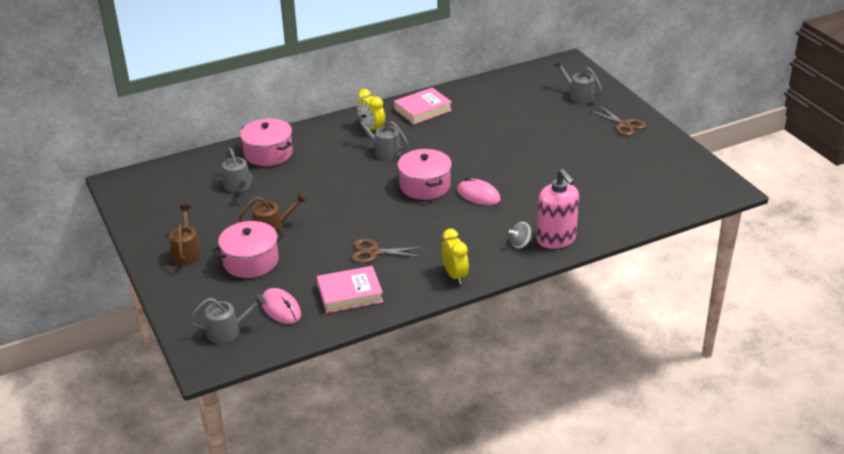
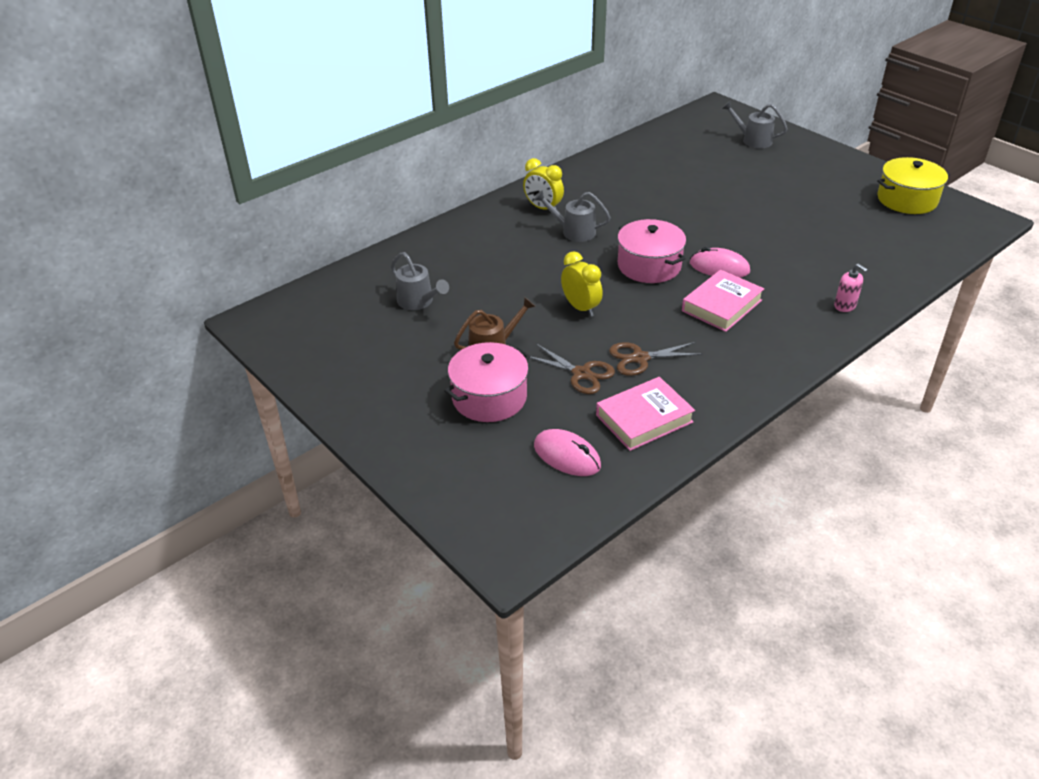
camera: 15 degrees left, 5 degrees up
brown watering can [169,205,202,265] -> none
grey watering can [189,294,266,344] -> none
pink pot [240,118,293,166] -> none
pink book [394,87,452,125] -> pink book moved to [682,270,764,332]
yellow clock [442,229,469,284] -> yellow clock moved to [561,251,603,317]
grey spinning top [509,222,532,248] -> none
pink soap dispenser [536,169,579,249] -> pink soap dispenser [834,264,868,312], size x0.48
brown scissors [591,105,646,136] -> brown scissors moved to [530,344,615,394]
none -> yellow pot [877,157,950,214]

